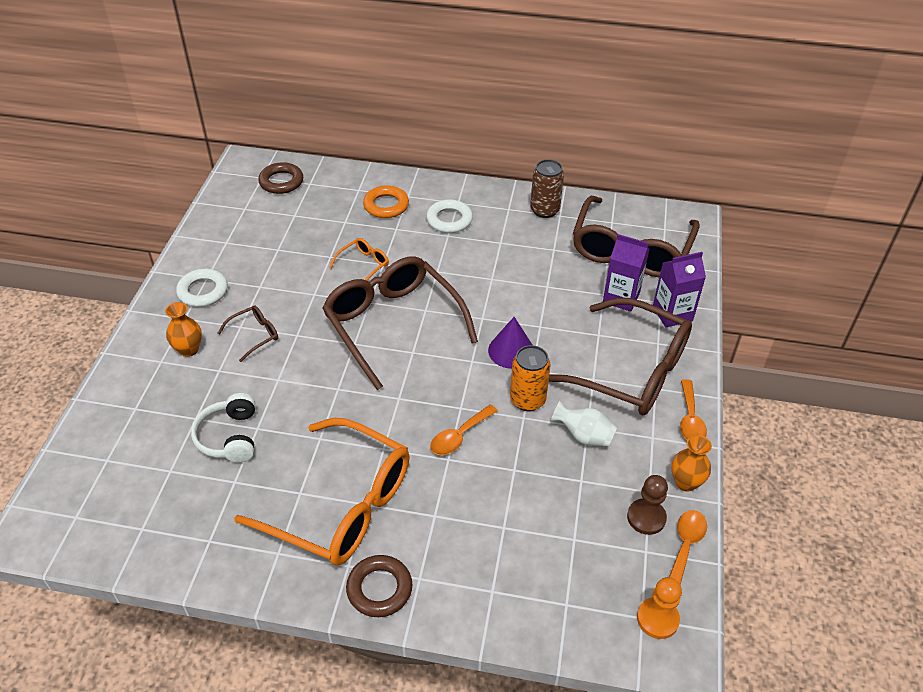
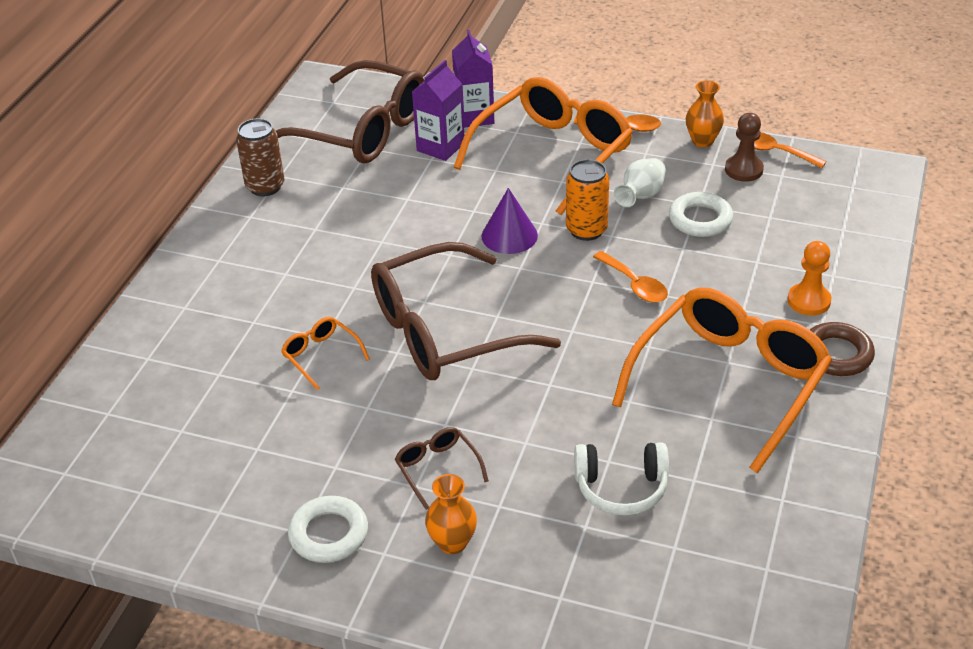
camera: 80 degrees left, 5 degrees down
brown ring [258,162,303,194] -> none
orange ring [363,186,409,218] -> none
white ring [426,199,473,233] -> white ring moved to [669,192,733,237]
brown glasses [549,298,692,416] -> orange glasses [454,77,633,215]
orange pawn [637,577,682,639] -> orange pawn moved to [787,241,831,316]

